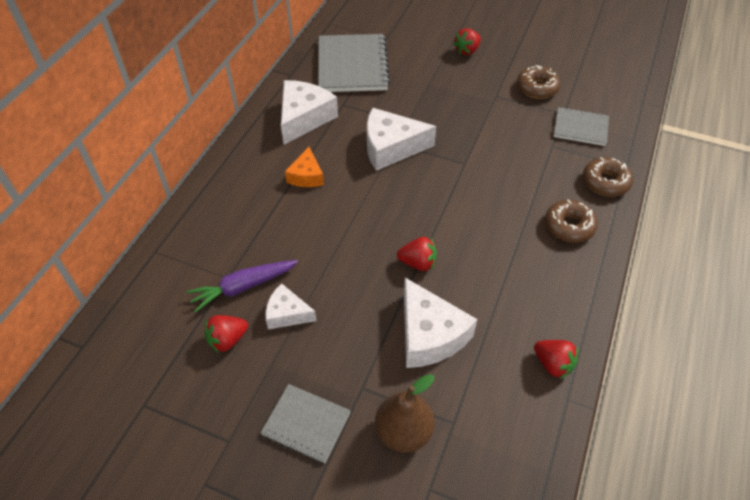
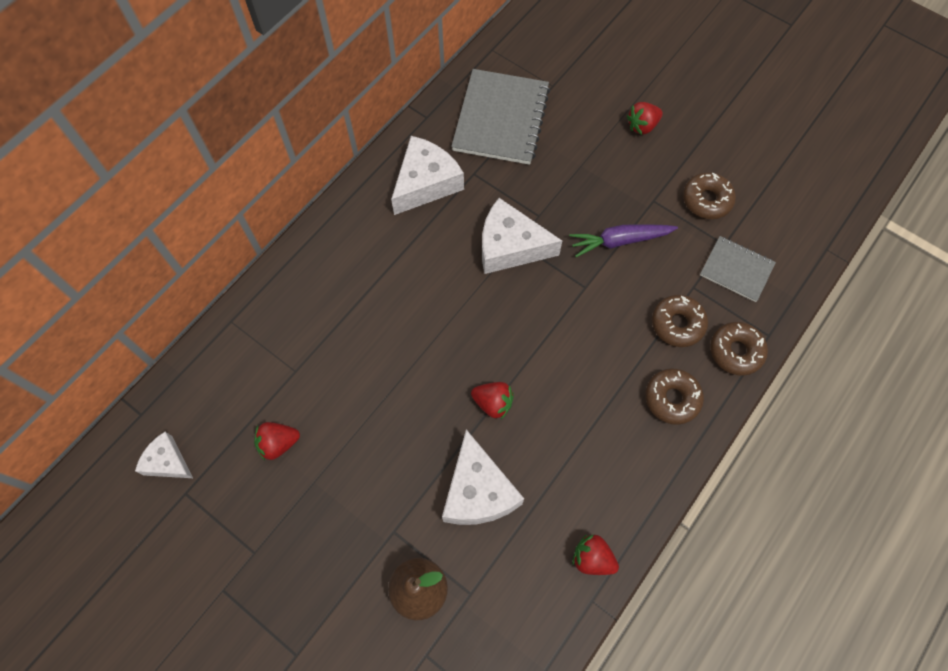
camera: 15 degrees right, 15 degrees up
purple carrot [186,260,298,313] -> purple carrot moved to [569,224,678,257]
grey notebook [261,384,351,463] -> none
white cheese [266,283,317,329] -> white cheese moved to [135,432,193,478]
orange cheese [285,147,324,187] -> none
red strawberry [534,340,578,379] -> red strawberry turned 150 degrees clockwise [572,535,619,575]
none -> brown donut [652,295,708,347]

